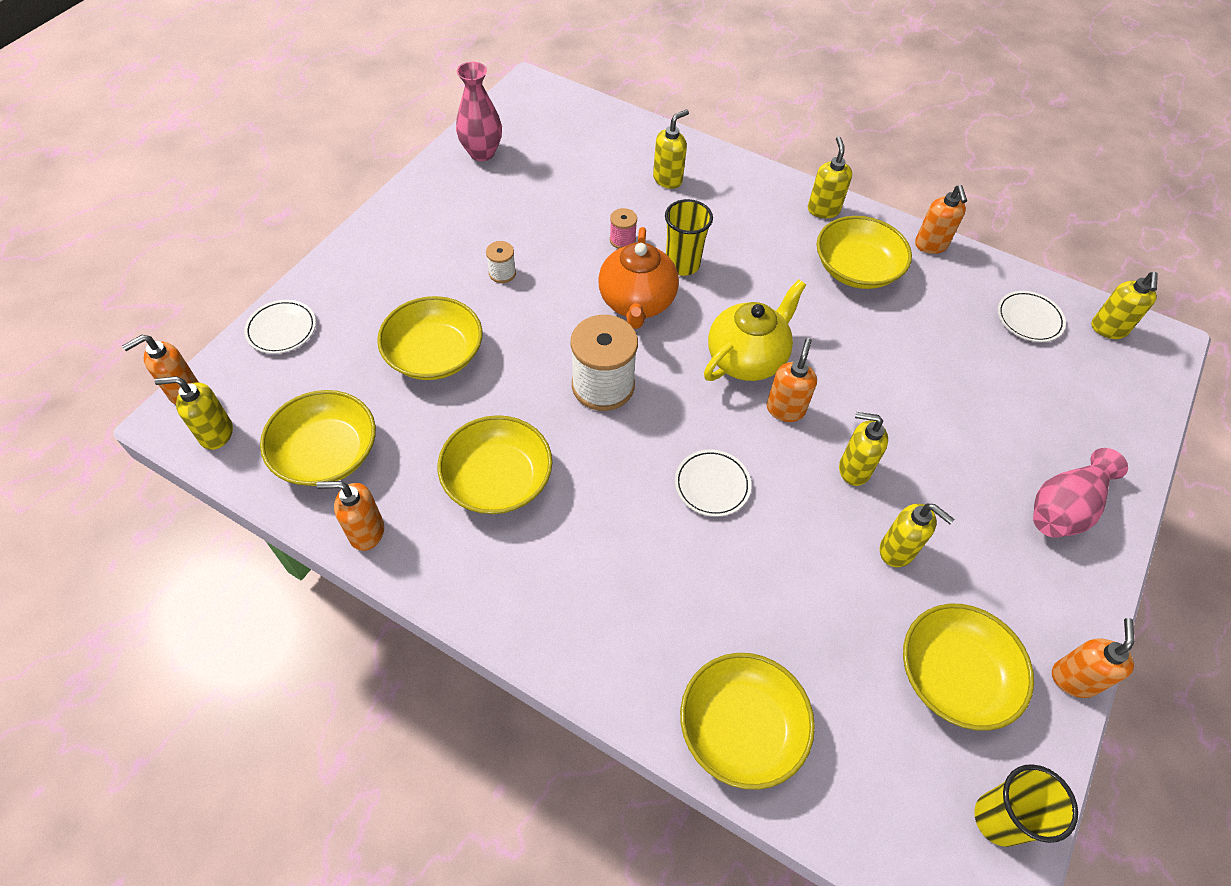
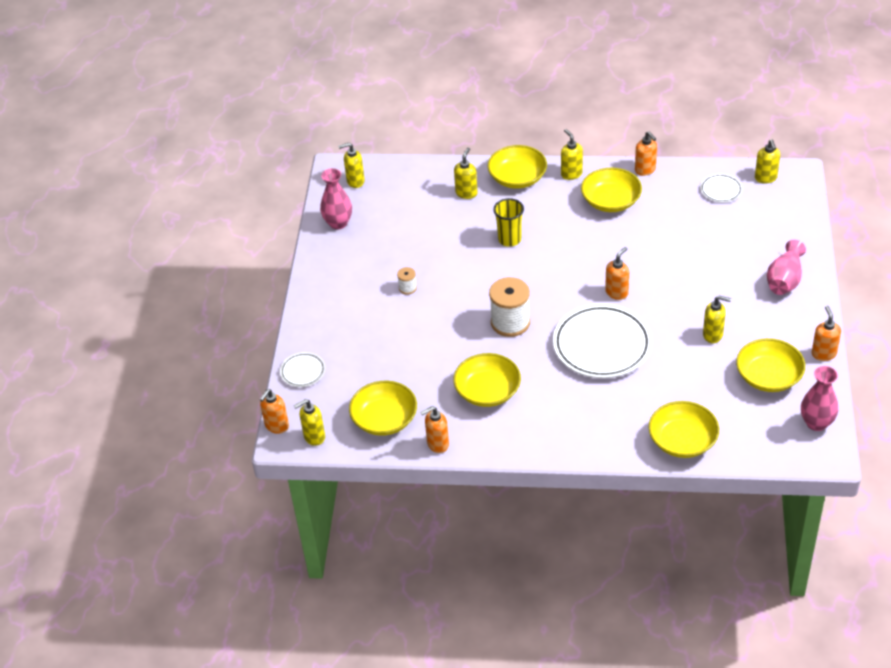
camera: 20 degrees left, 10 degrees down
yellow bowl [377,296,482,380] -> yellow bowl moved to [488,145,547,189]
orange teapot [598,227,679,329] -> none
pink spool [610,208,637,249] -> none
white plate [675,449,751,517] -> white plate [553,304,652,378], size x2.16
yellow teapot [704,279,806,381] -> none
orange soap dispenser [767,338,817,422] -> orange soap dispenser turned 45 degrees clockwise [605,247,629,300]
yellow soap dispenser [839,412,888,486] -> yellow soap dispenser moved to [338,143,365,188]
yellow cup [974,764,1078,847] -> pink vase [801,366,838,431]

